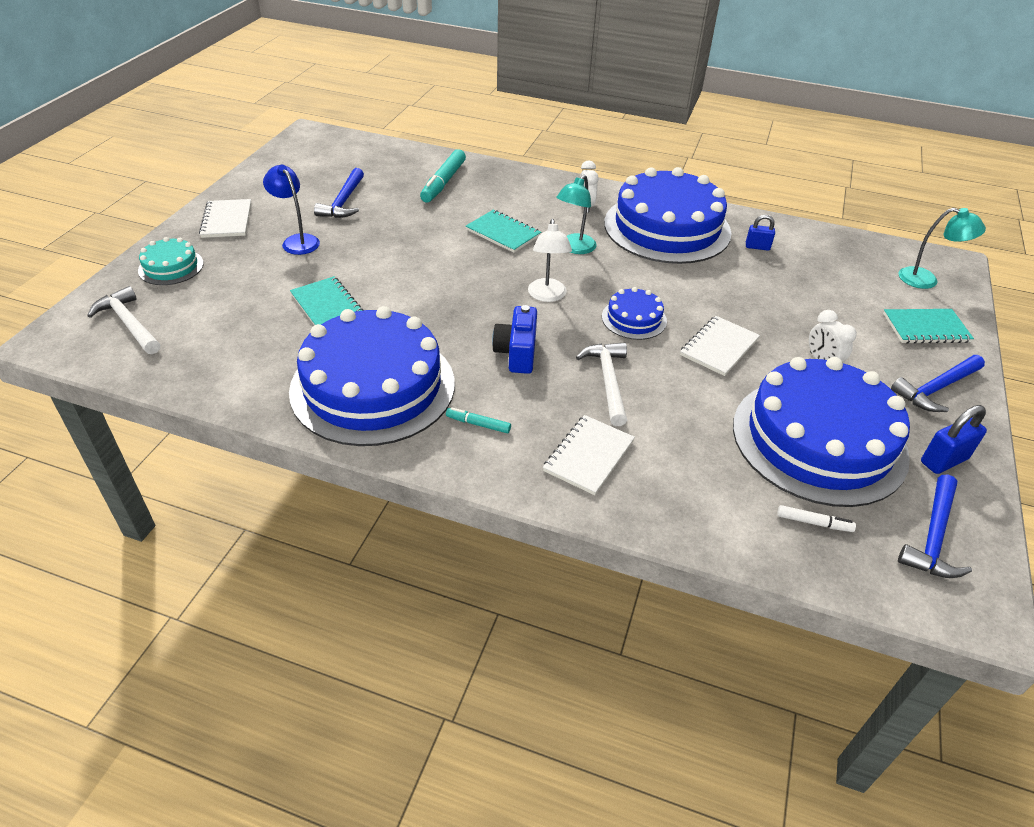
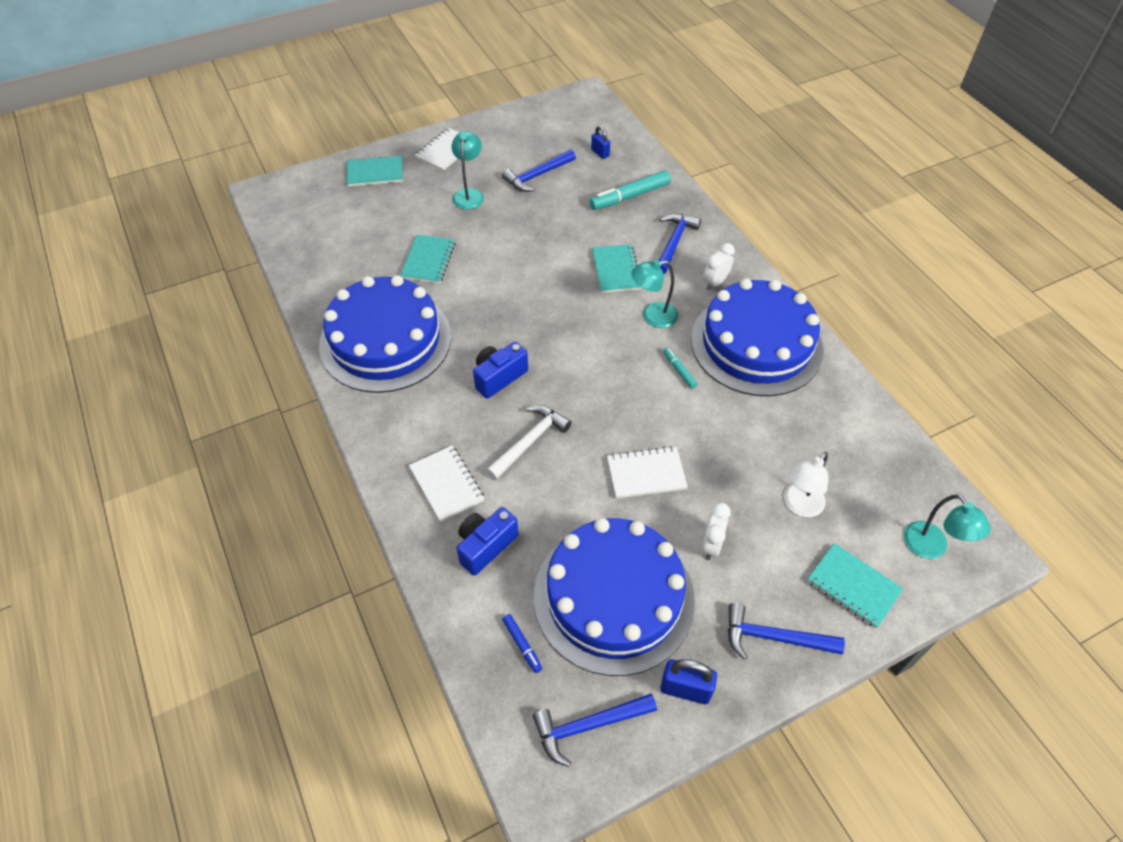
camera: 45 degrees right, 10 degrees up
white hammer [87,286,160,354] -> none
turquoise cake [138,237,204,285] -> turquoise notebook [347,155,403,187]
blue lamp [263,165,320,255] -> turquoise lamp [451,131,484,209]
turquoise marker [446,407,511,433] -> turquoise marker moved to [663,348,697,389]
white lamp [528,219,572,302] -> white lamp moved to [784,452,829,517]
white notebook [543,415,635,495] -> white notebook turned 75 degrees clockwise [409,446,485,522]
blue cake [602,287,667,340] -> none
blue padlock [746,215,775,251] -> blue padlock moved to [591,126,610,159]
white marker [777,505,856,532] -> blue marker [502,614,542,673]
none -> blue camera [457,507,519,576]
none -> blue hammer [659,214,701,274]

